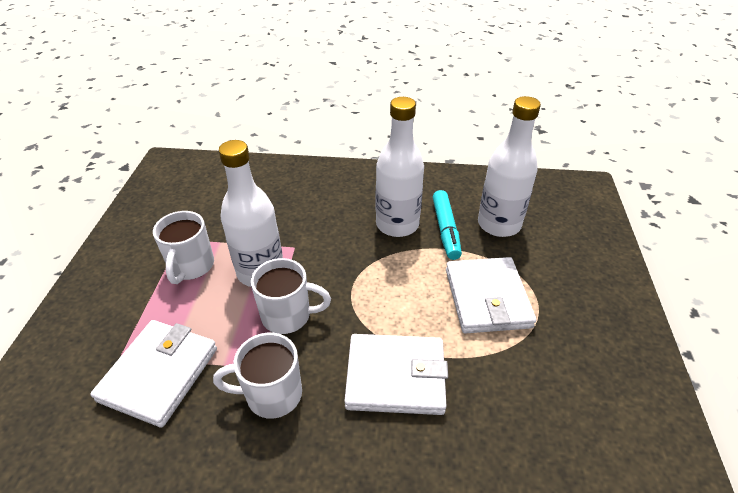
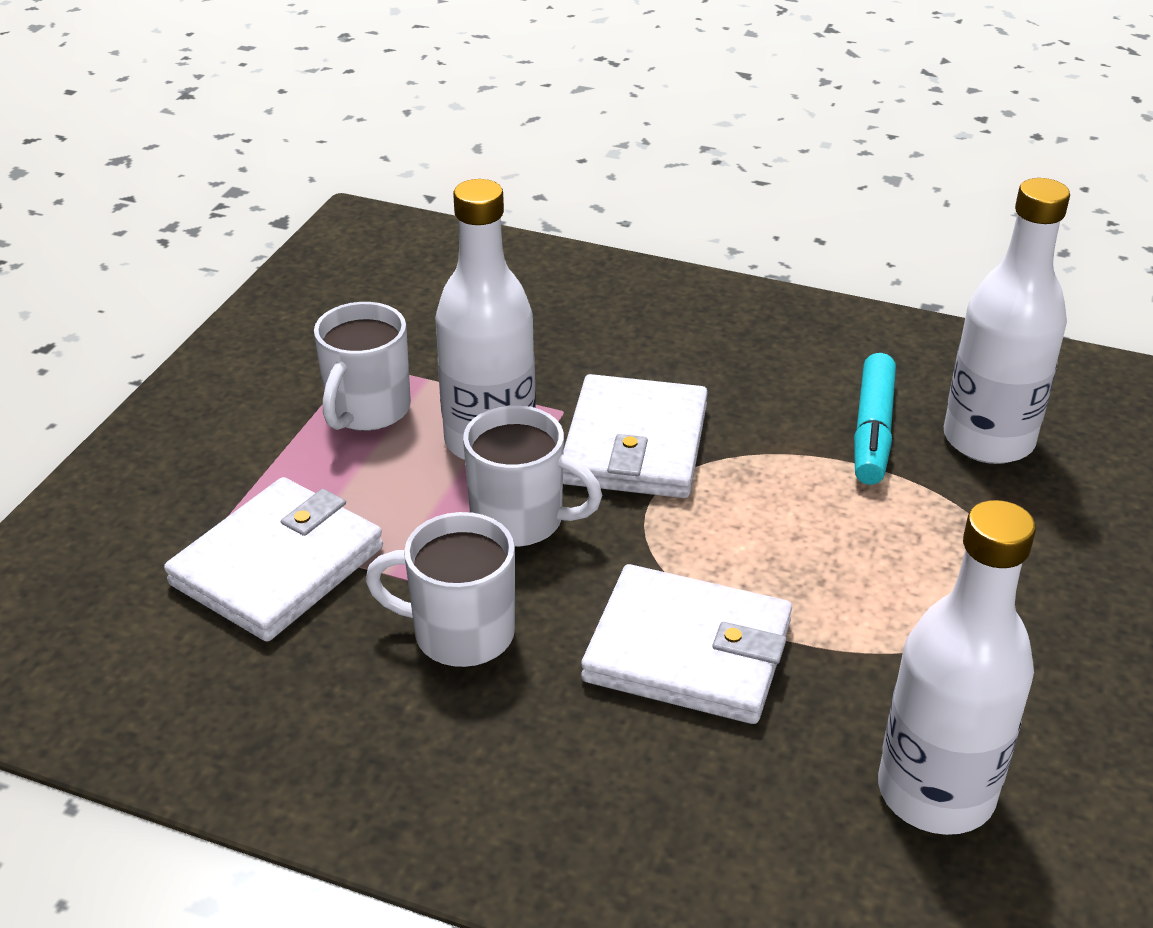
camera: 15 degrees right, 5 degrees down
white bottle [376,97,424,237] -> white bottle moved to [878,500,1036,835]
white wallet [446,257,536,334] -> white wallet moved to [563,374,708,498]

